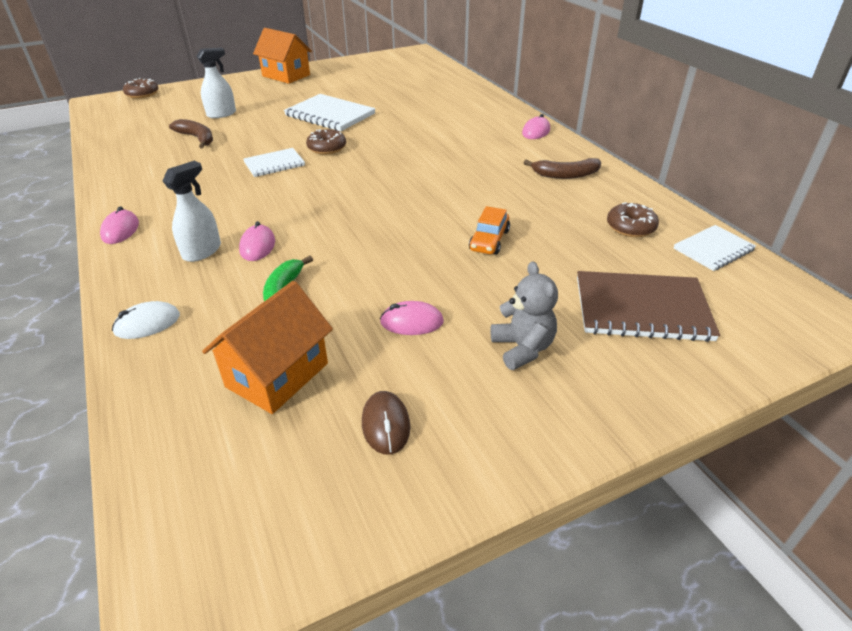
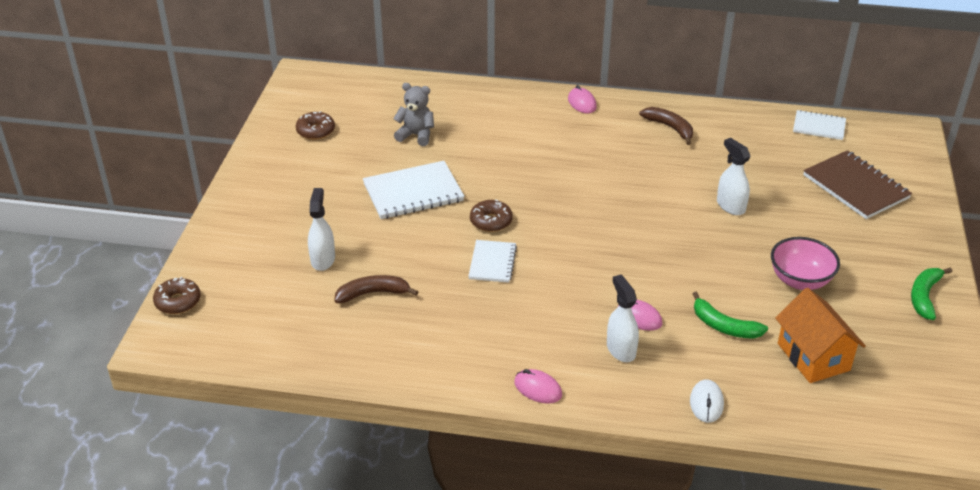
camera: 55 degrees left, 0 degrees up
orange house [253,28,312,84] -> none
brown mouse [362,391,410,455] -> none
pink mouse [380,301,444,335] -> pink bowl [771,237,840,290]
orange car [469,206,510,255] -> white spray bottle [717,138,751,215]
grey teddy bear [491,261,558,370] -> grey teddy bear moved to [393,83,434,146]
brown banana [524,158,601,179] -> brown banana turned 75 degrees counterclockwise [639,107,693,145]
brown notebook [577,271,720,342] -> brown notebook turned 75 degrees counterclockwise [803,150,912,219]
brown donut [607,202,659,237] -> brown donut moved to [296,111,335,140]
white notebook [673,225,756,271] -> white notebook turned 75 degrees counterclockwise [793,110,846,140]
none -> green banana [911,267,952,320]

